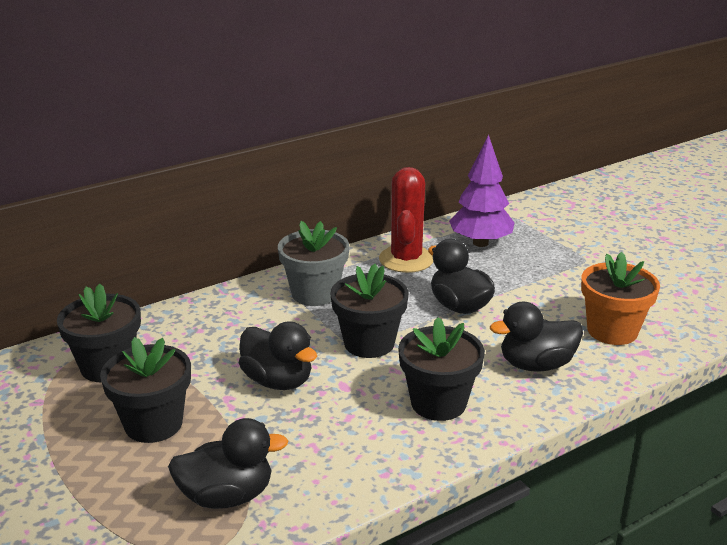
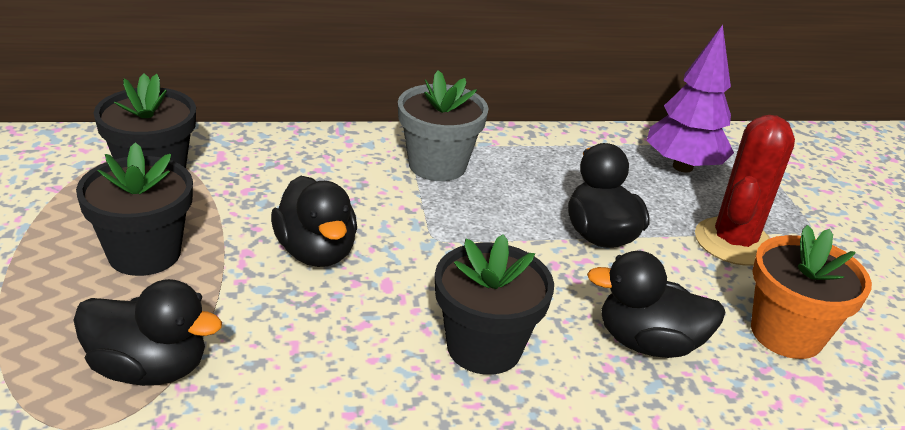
camera: 20 degrees right, 5 degrees up
black flower pot [330,264,409,358] -> none
red cactus [379,167,433,273] -> red cactus moved to [695,115,795,266]

